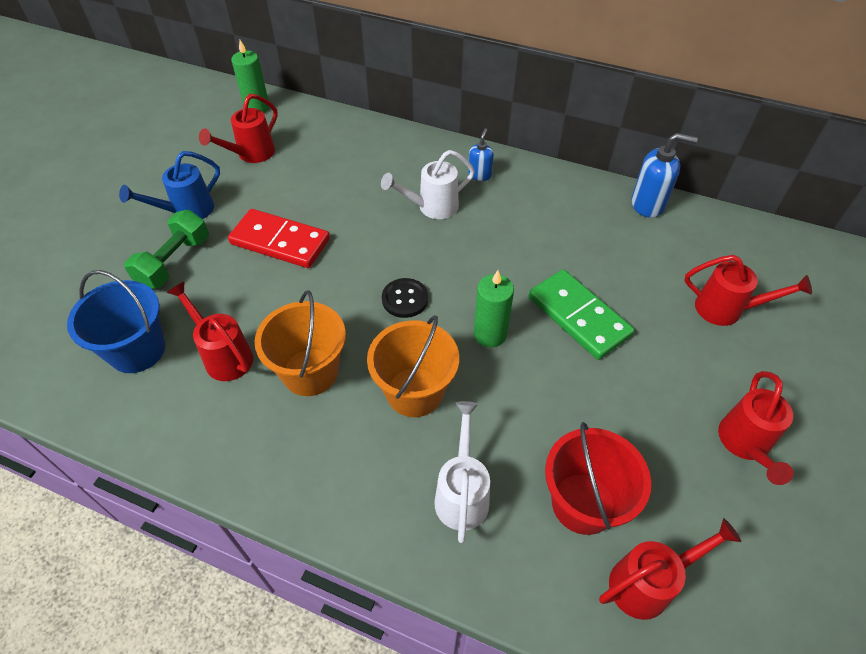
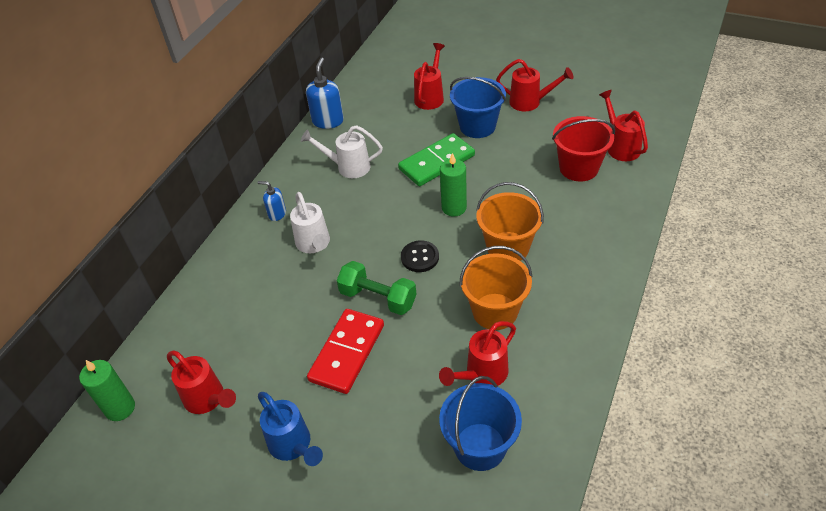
camera: 85 degrees left, 5 degrees down
green dumbbell [124,210,209,289] -> green dumbbell moved to [337,261,417,315]
white watering can [434,401,490,543] -> white watering can moved to [301,125,383,178]
none -> blue bucket [450,77,506,138]

